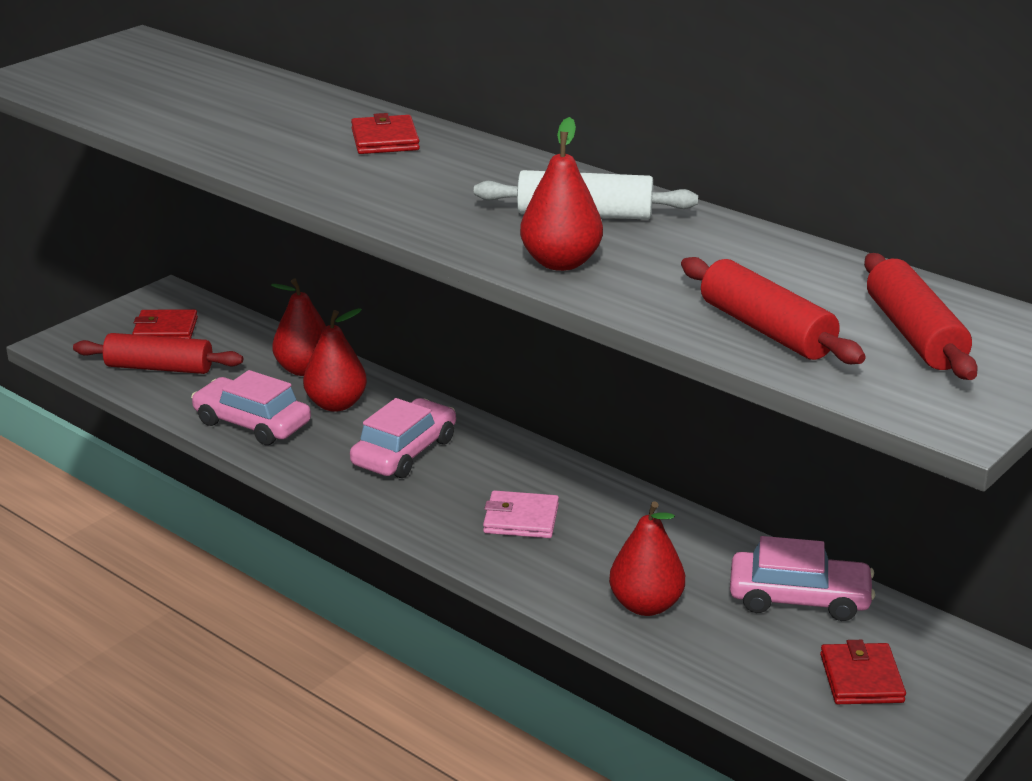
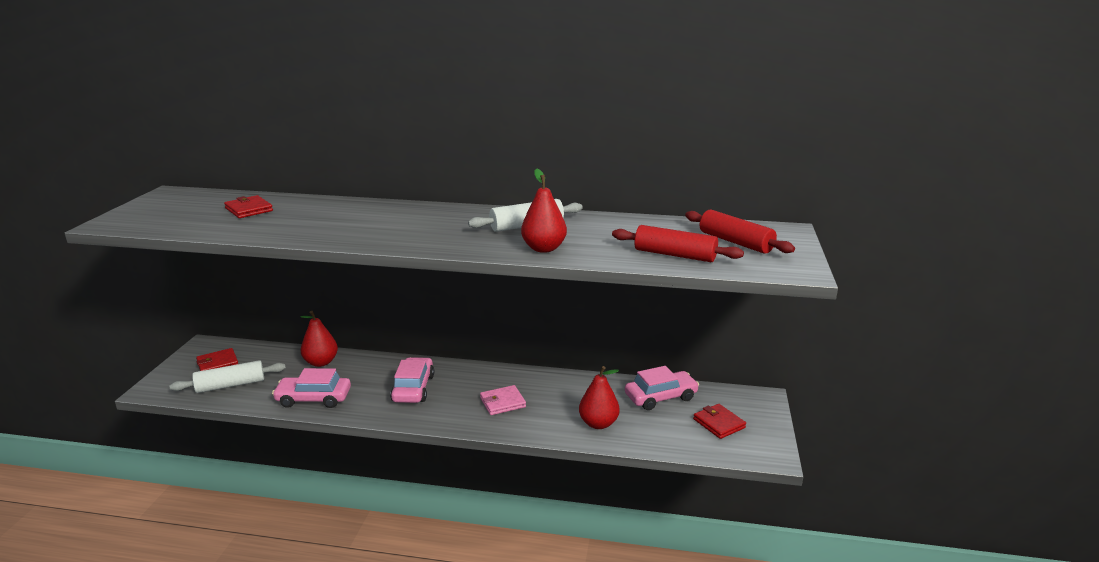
camera: 30 degrees left, 5 degrees down
red rolling pin [73,333,243,374] -> white rolling pin [170,360,286,393]
red pear [303,308,367,412] -> none
red wallet [351,113,420,154] -> red wallet moved to [224,195,273,218]

